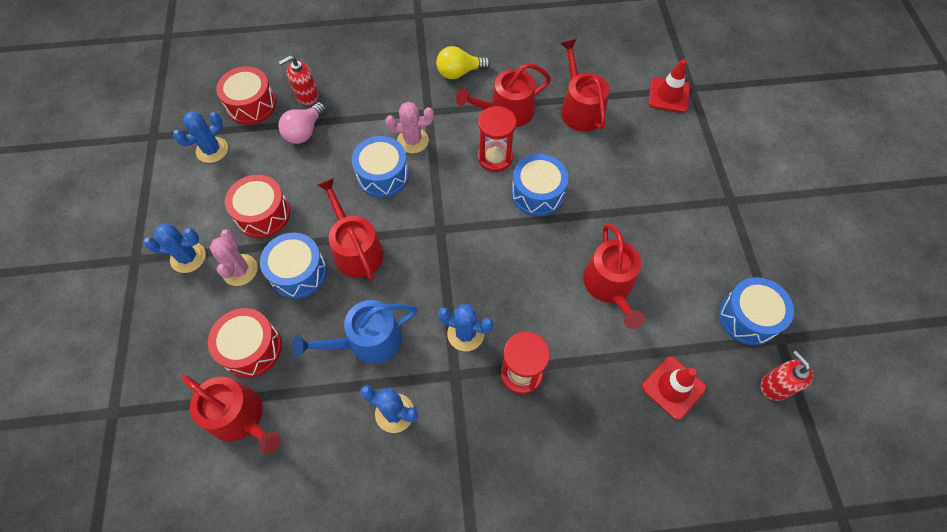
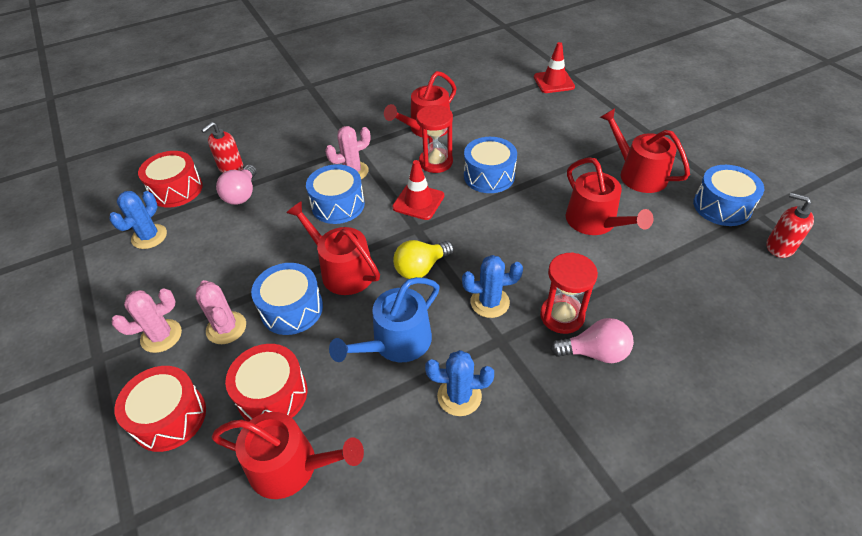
camera: 20 degrees left, 15 degrees down
blue cactus [144,223,206,273] -> pink cactus [112,288,182,353]
red drum [225,175,290,238] -> red drum moved to [114,366,206,452]
yellow light bulb [436,46,491,79] -> yellow light bulb moved to [393,240,454,279]
red watering can [560,39,610,132] -> red watering can moved to [600,108,690,193]
red traffic cone [642,356,706,420] -> red traffic cone moved to [392,160,444,220]
none -> pink light bulb [550,318,634,363]

